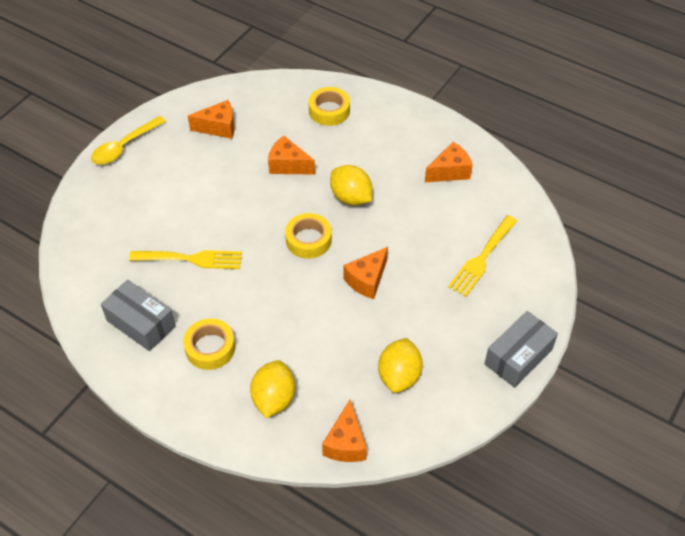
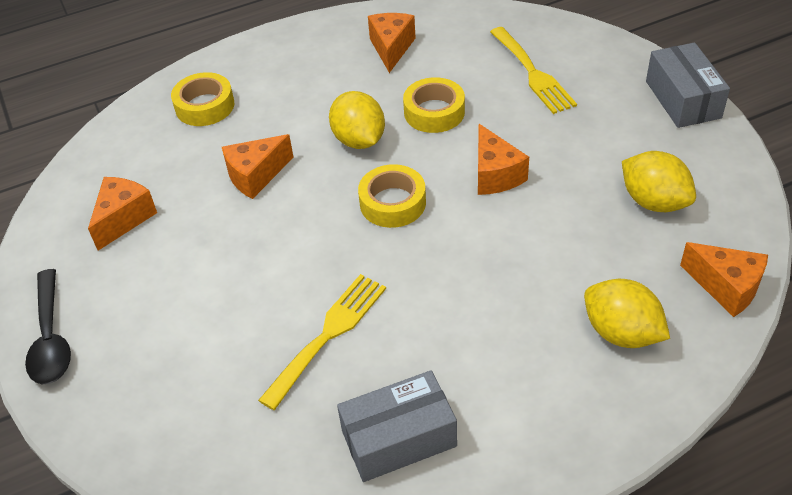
camera: 55 degrees left, 5 degrees down
yellow spoon [91,116,166,165] -> black spoon [25,269,71,384]
yellow tape [183,318,235,370] -> yellow tape moved to [403,77,465,133]
yellow lemon [330,165,372,206] -> yellow lemon turned 75 degrees clockwise [329,91,385,149]

